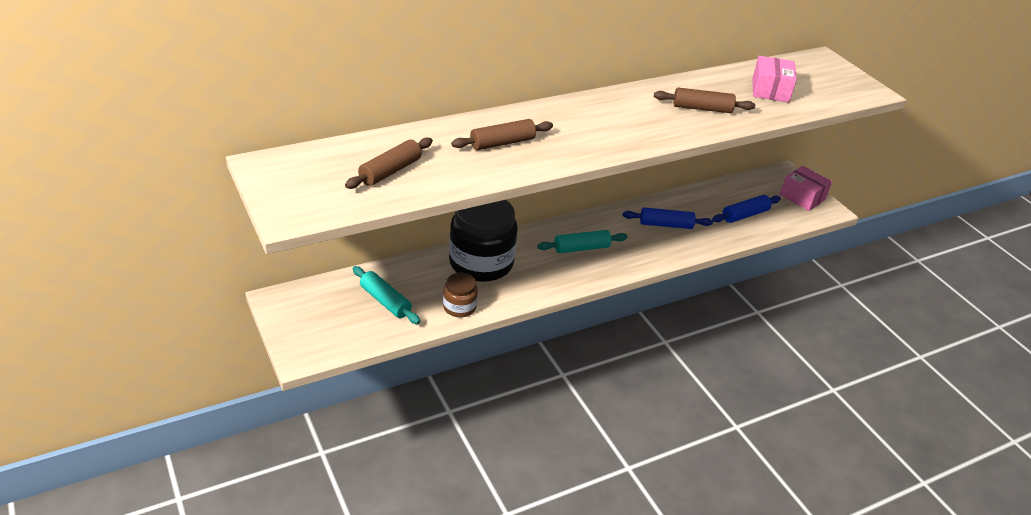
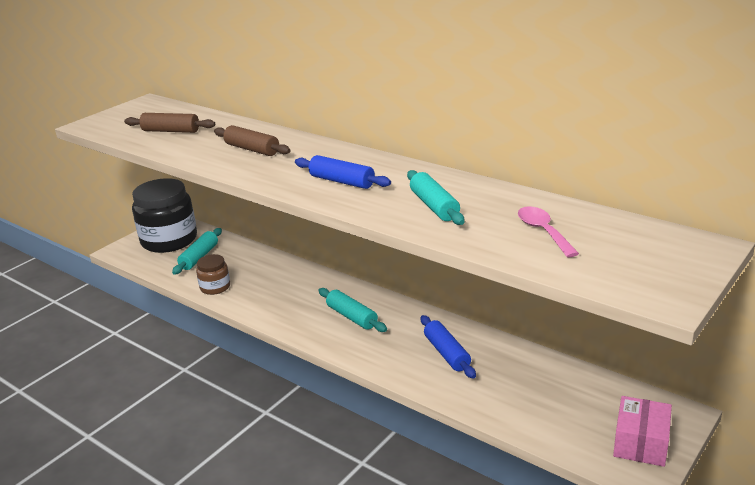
camera: 70 degrees right, 10 degrees down
black jar [449,200,518,282] -> black jar moved to [132,178,197,253]
brown rolling pin [654,88,755,113] -> turquoise rolling pin [407,170,464,225]
blue rolling pin [712,195,781,223] -> blue rolling pin moved to [295,155,391,189]
pink box [752,56,797,103] -> pink spoon [518,206,579,257]

